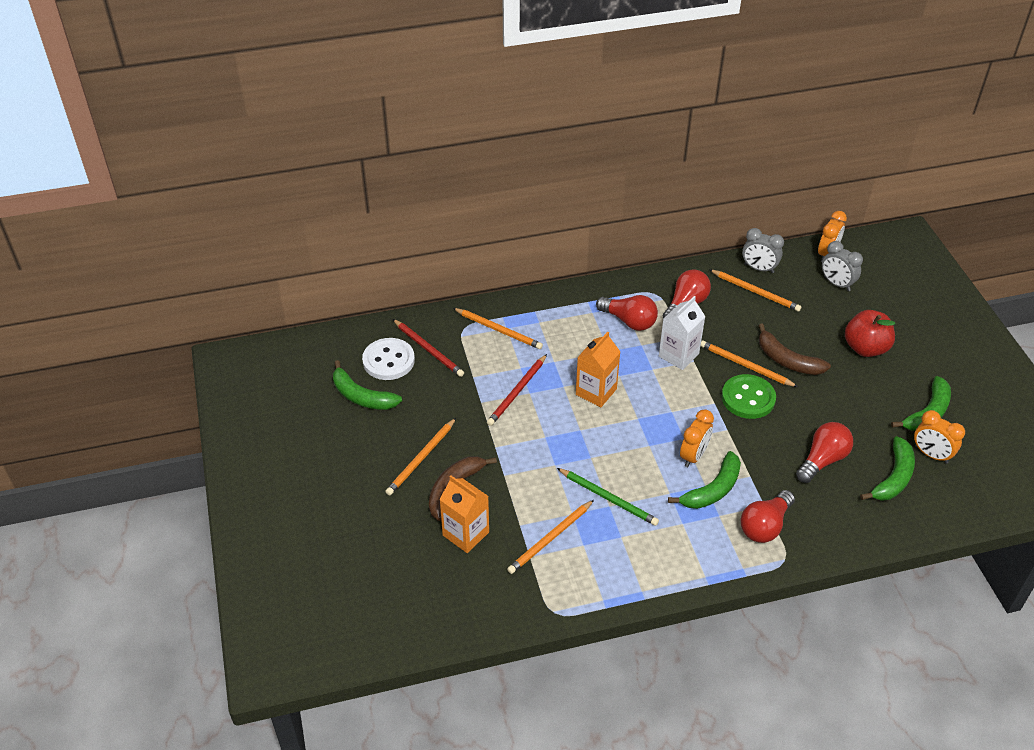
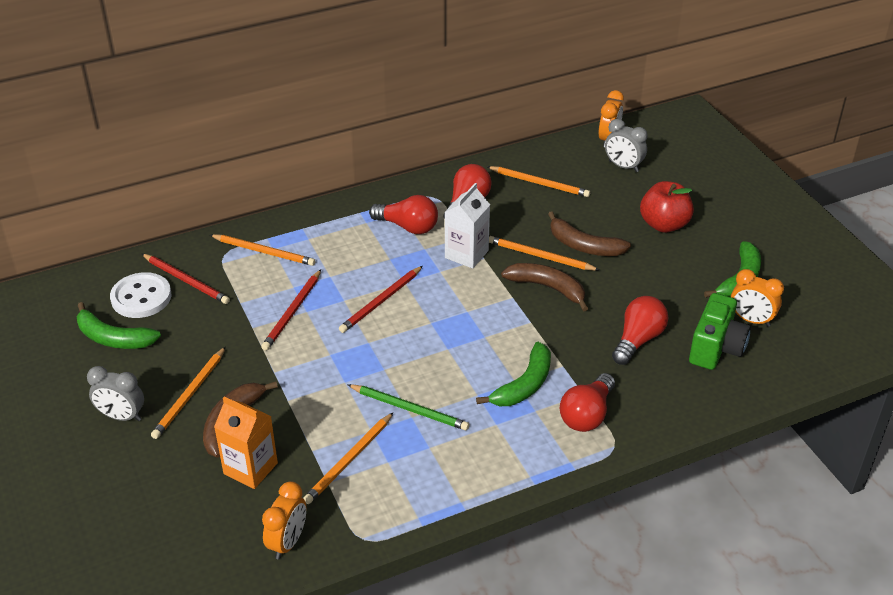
camera: 10 degrees left, 5 degrees down
orange carton [576,332,621,407] -> red pencil [339,266,423,333]
orange clock [680,409,714,467] -> orange clock moved to [262,481,306,560]
green button [721,374,776,419] -> brown banana [501,263,588,311]
grey clock [742,228,784,273] -> grey clock moved to [87,366,144,421]
green banana [860,436,915,501] -> green camera [689,293,751,370]

